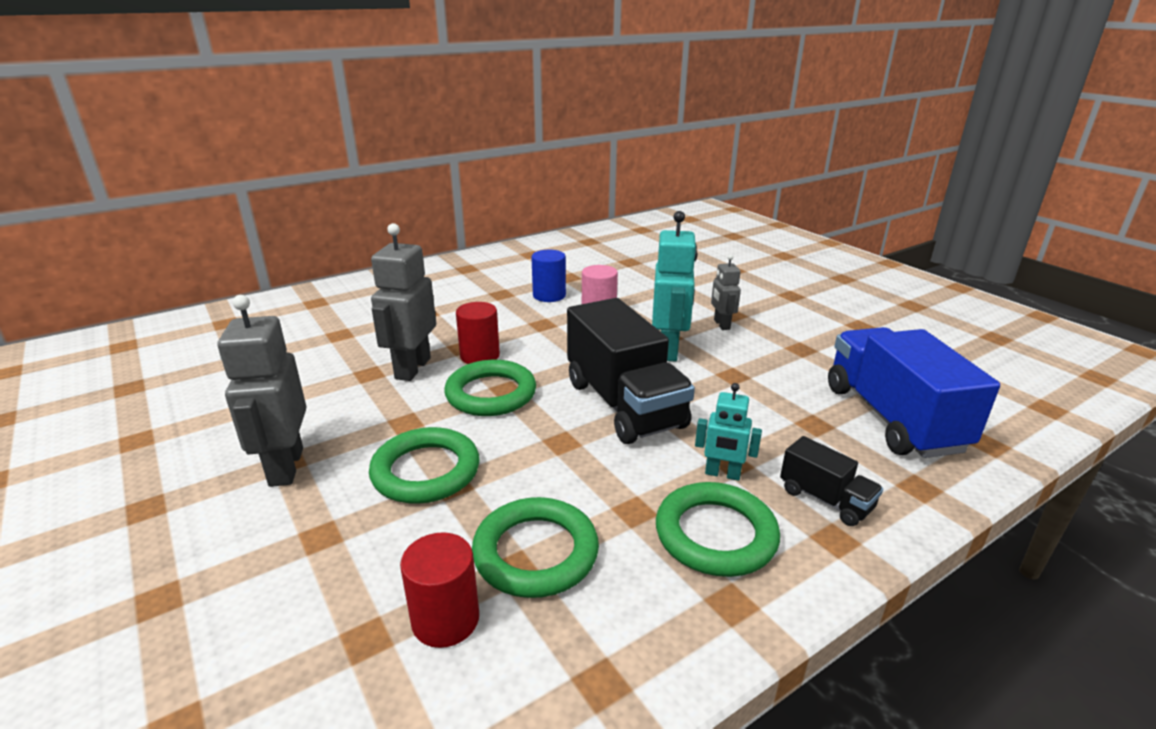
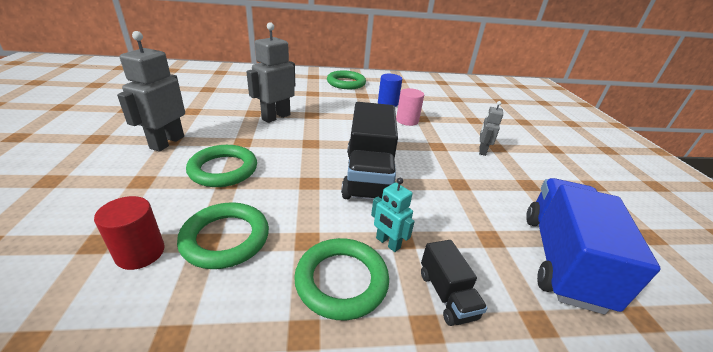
camera: 25 degrees right, 5 degrees up
green ring [444,360,536,416] -> green ring moved to [327,71,366,89]
red cylinder [456,302,500,364] -> none
turquoise robot [652,211,697,361] -> none

